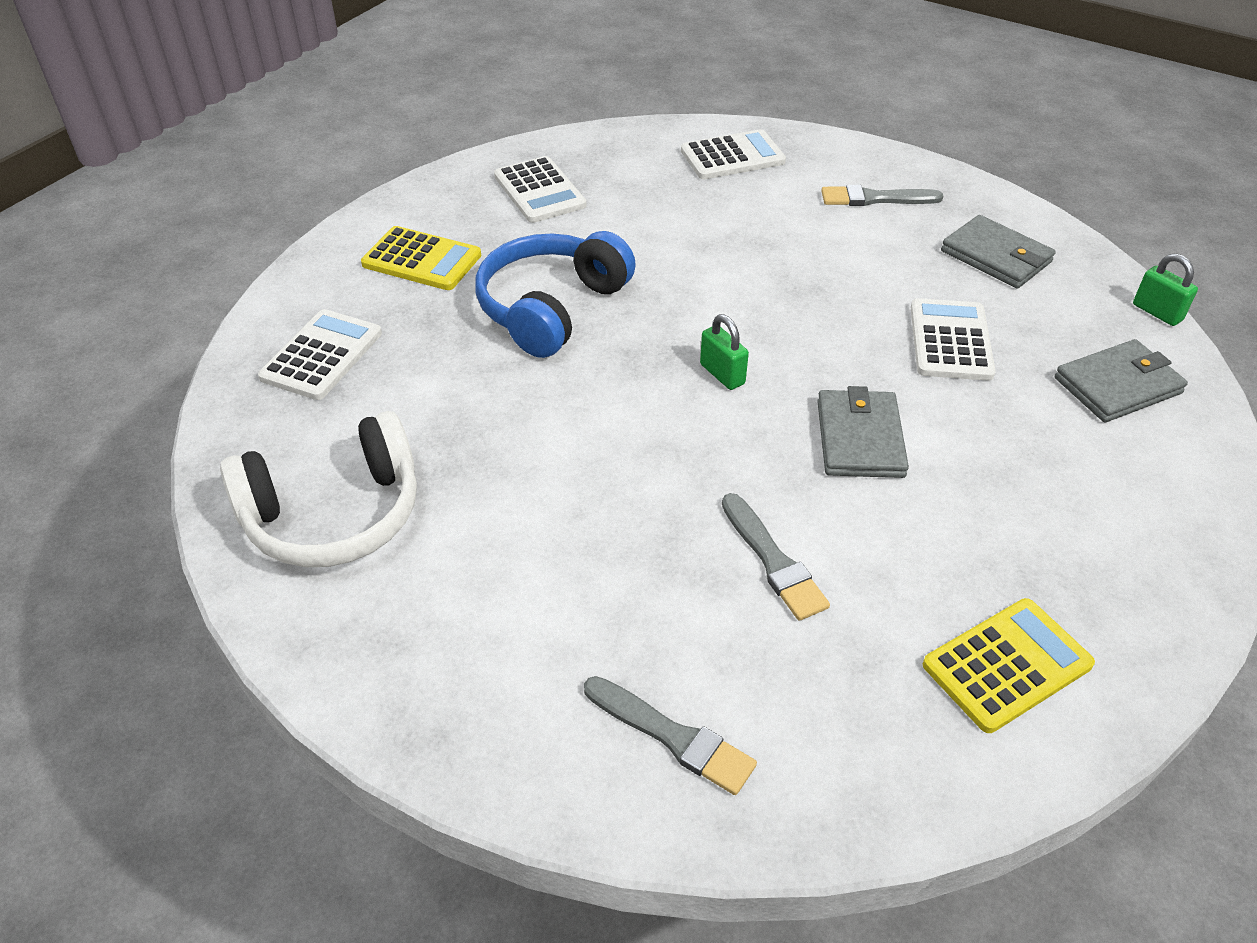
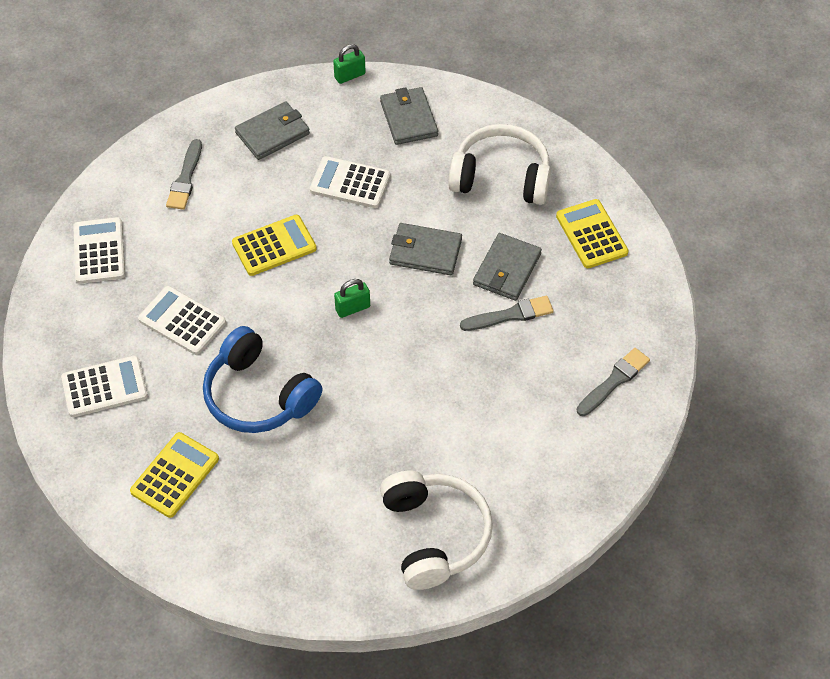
camera: 80 degrees left, 10 degrees up
white calculator [258,309,382,400] -> white calculator moved to [138,286,226,355]
none -> yellow calculator [232,215,317,276]
none -> white headphones [448,124,551,205]
none -> grey wallet [473,233,542,301]

